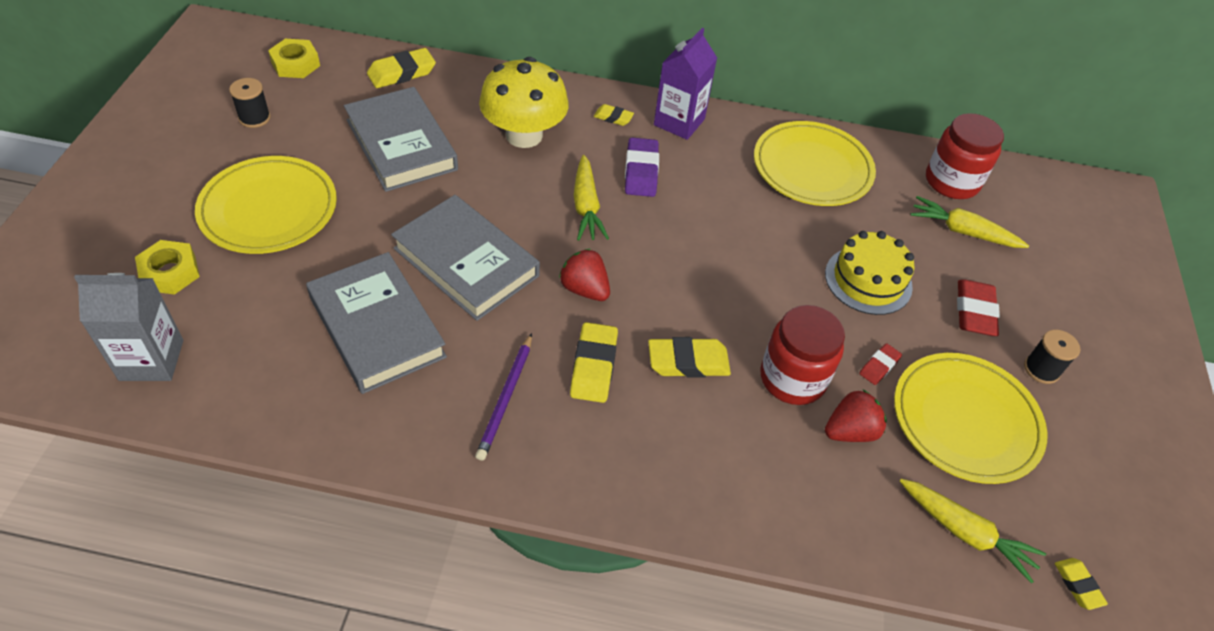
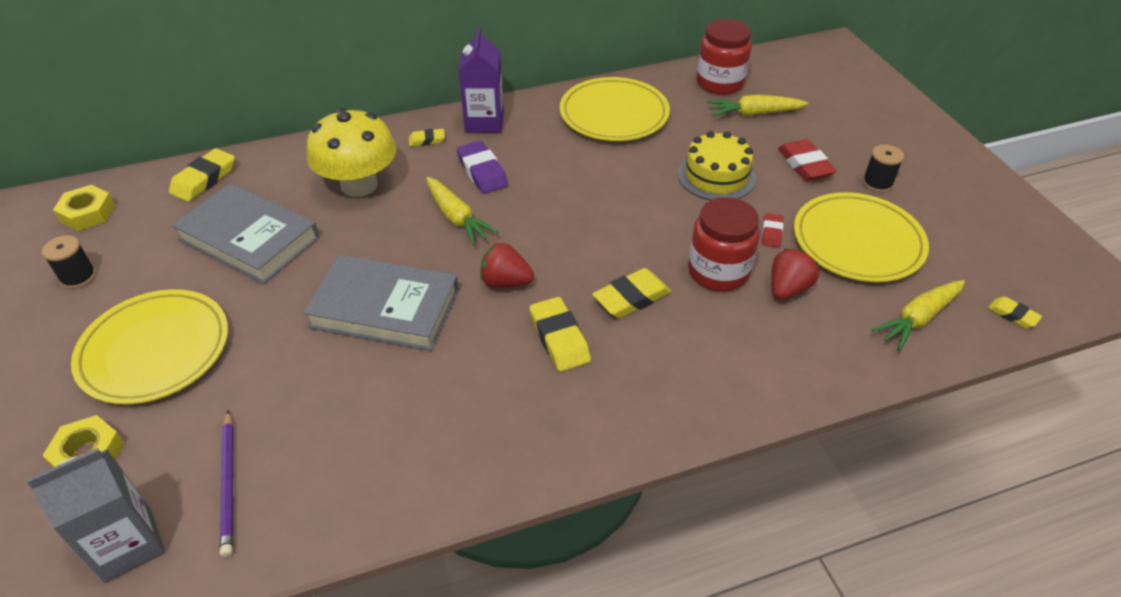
camera: 25 degrees left, 5 degrees down
grey book [306,252,447,394] -> none
purple pencil [475,333,532,461] -> purple pencil moved to [220,410,234,557]
yellow carrot [900,479,1046,584] -> yellow carrot turned 135 degrees clockwise [871,280,965,351]

